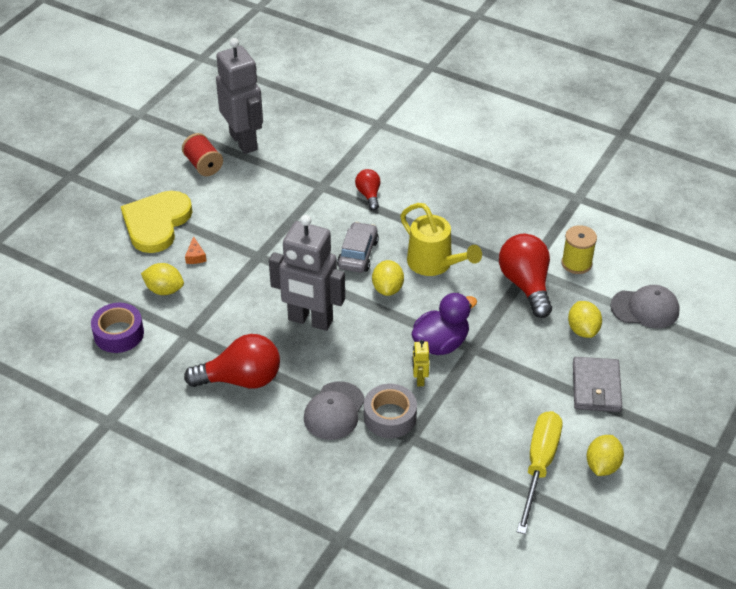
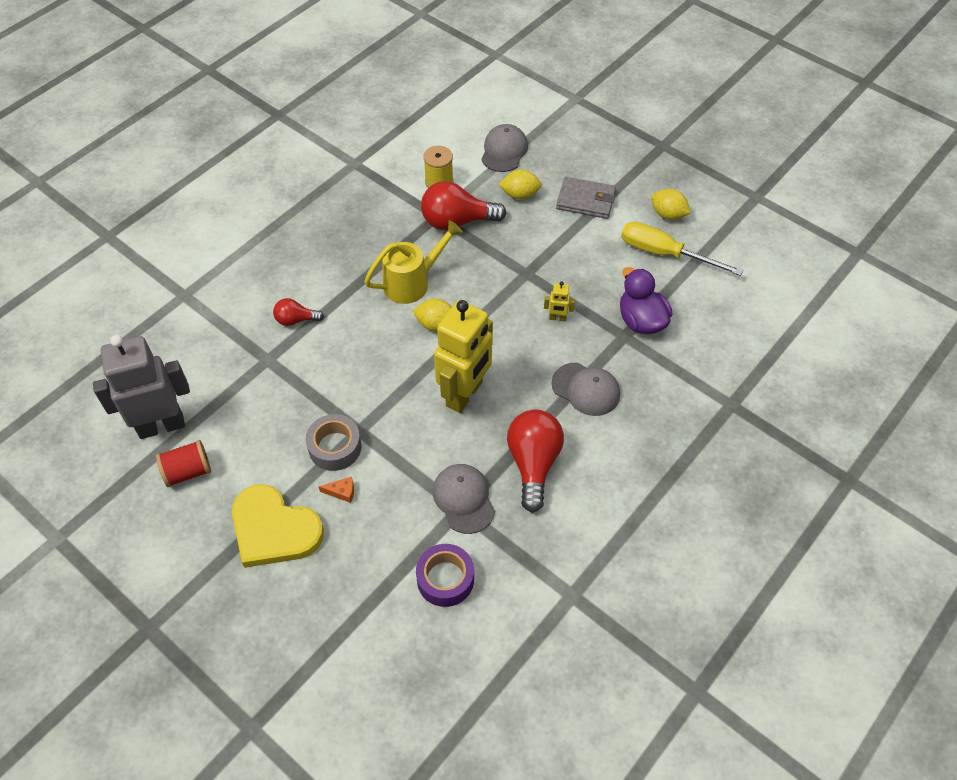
camera: 80 degrees left, 10 degrees up
yellow lemon [141,263,184,295] -> none
grey robot [269,215,345,331] -> yellow robot [434,300,493,413]
grey car [337,222,379,273] -> none
grey tape [364,384,417,438] -> grey tape moved to [306,414,362,471]
purple duck [411,293,477,355] -> purple duck moved to [620,267,672,334]
none -> grey cap [433,464,495,534]

